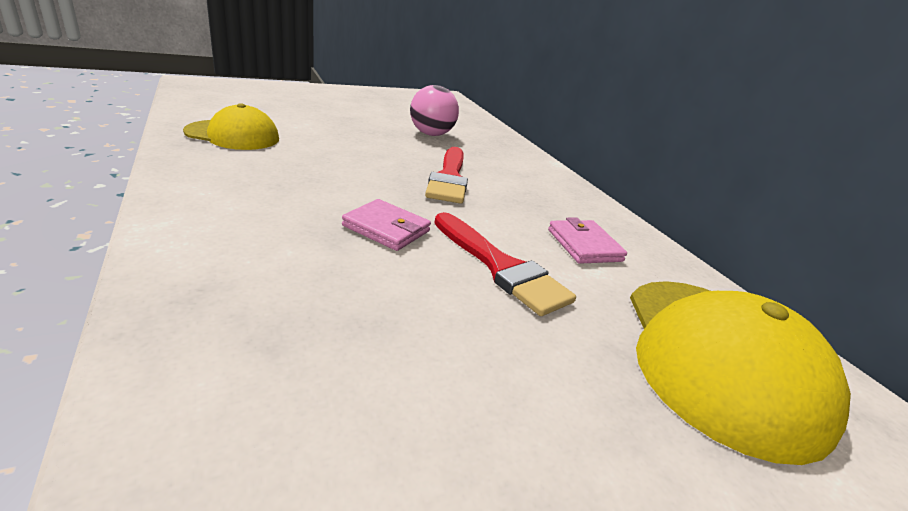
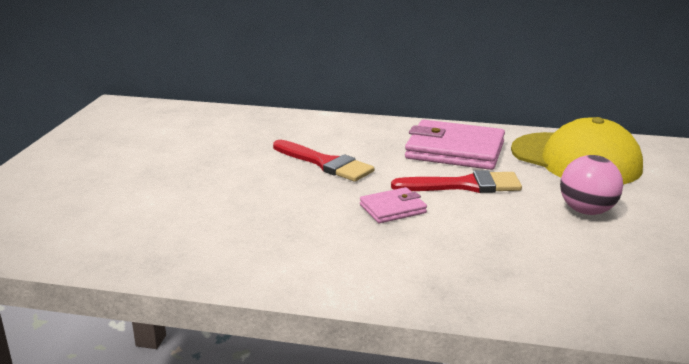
camera: 50 degrees left, 5 degrees down
yellow cap [183,103,279,150] -> none
pink ball [410,85,459,136] -> pink ball moved to [560,155,623,215]
pink wallet [548,218,627,264] -> pink wallet [405,120,505,170], size x1.89

